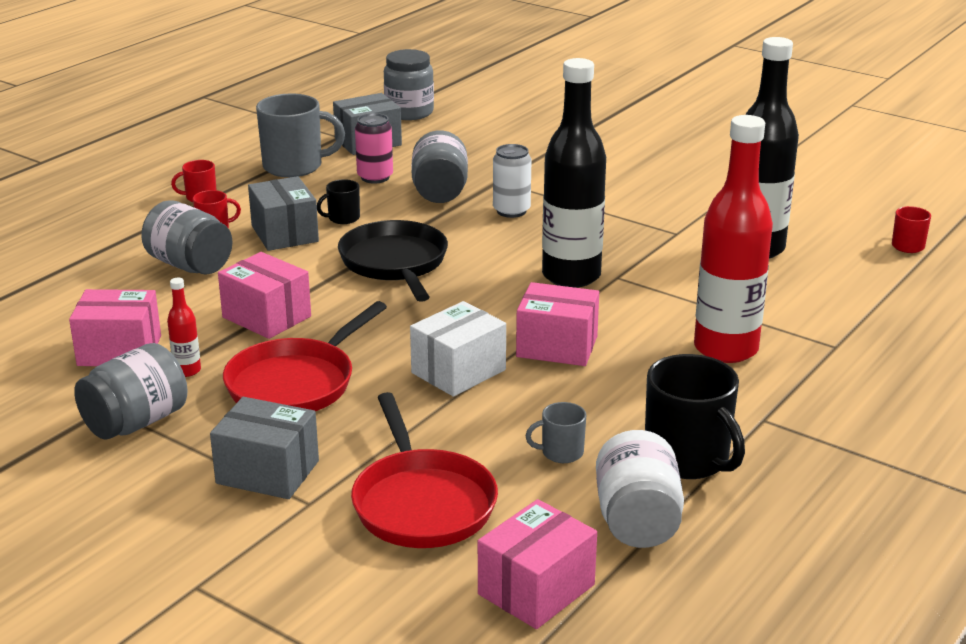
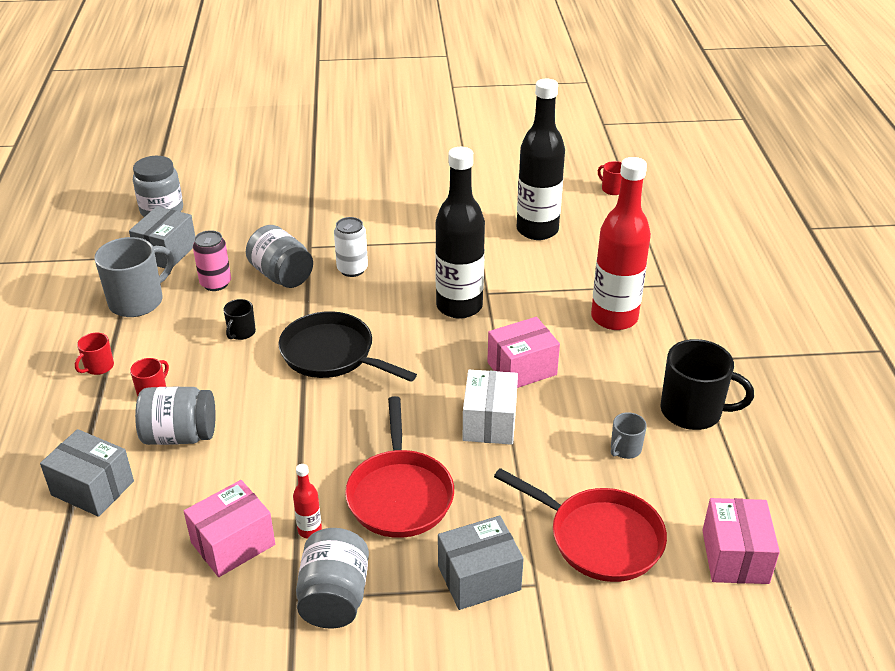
camera: 40 degrees left, 10 degrees up
pink box [218,252,311,339] -> none
grey box [248,176,319,251] -> grey box moved to [40,429,134,517]
white jar [596,430,684,548] -> none

